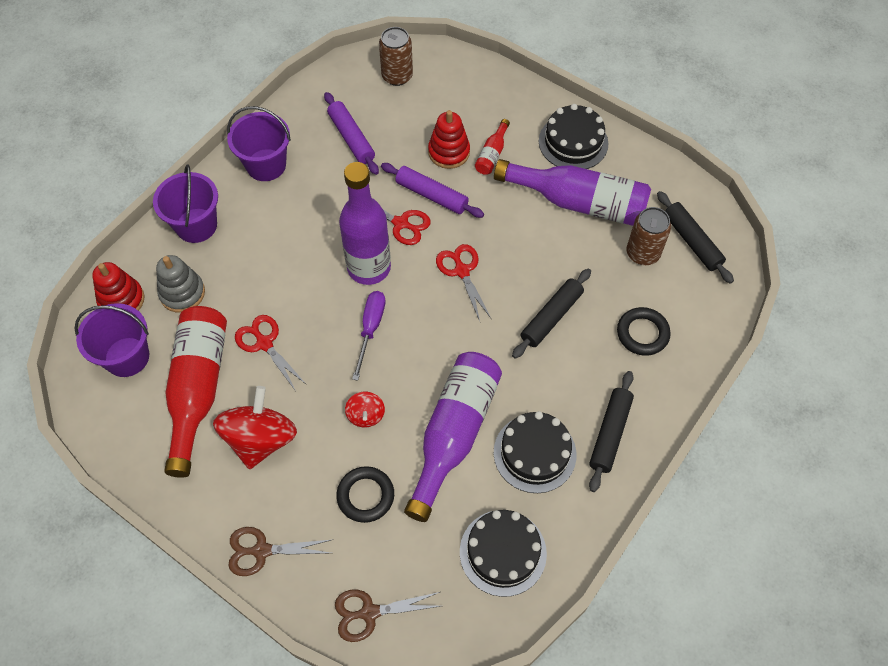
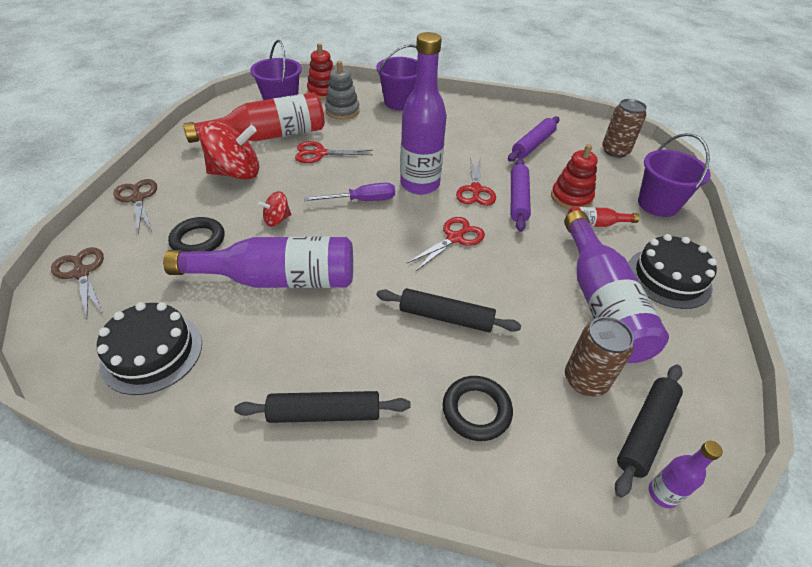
camera: 65 degrees right, 15 degrees down
purple bucket [227,106,291,181] -> purple bucket moved to [638,133,711,217]
red scissors [235,315,307,391] -> red scissors turned 120 degrees counterclockwise [295,141,373,163]
black cake [494,411,576,493] -> none
none -> purple bottle [649,441,723,508]

